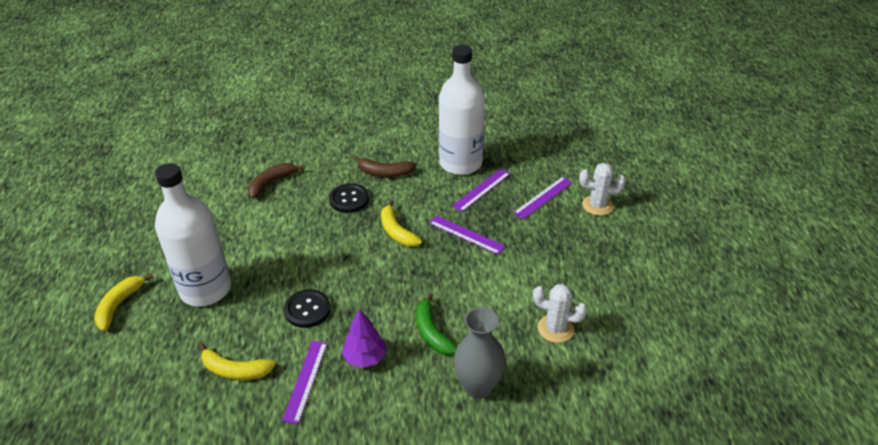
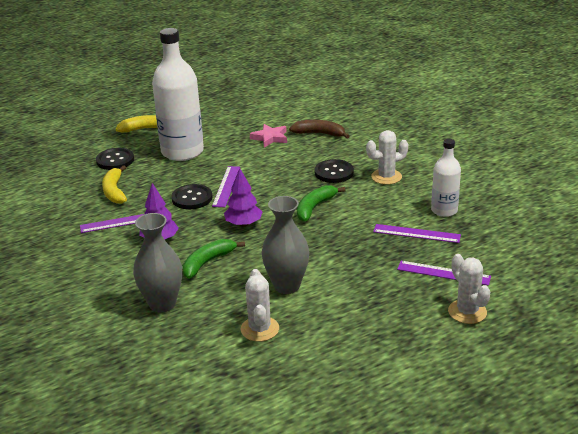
camera: 65 degrees right, 10 degrees down
brown banana [354,156,416,177] -> white cactus [366,130,408,185]
yellow banana [381,200,422,247] -> green banana [297,185,346,222]
purple ruler [429,216,505,255] -> purple ruler moved to [212,166,240,207]
white bottle [439,45,485,175] -> white bottle [431,139,461,217], size x0.54
none -> black button [96,148,134,170]
none -> purple tree [224,168,262,227]
none -> pink star [250,124,287,148]
none -> grey vase [262,196,309,294]

